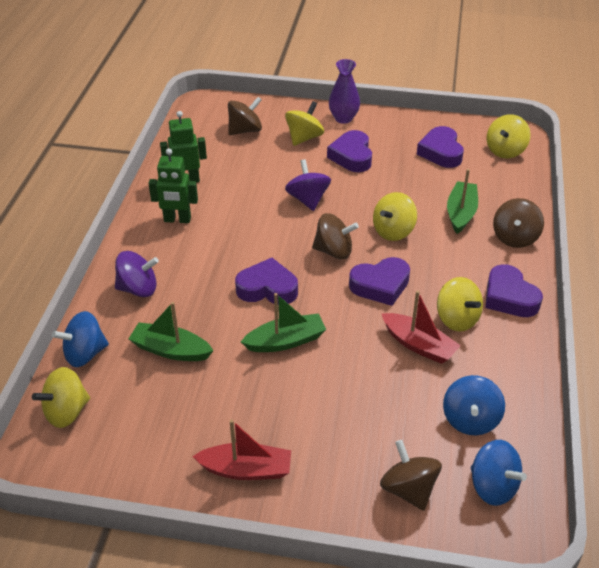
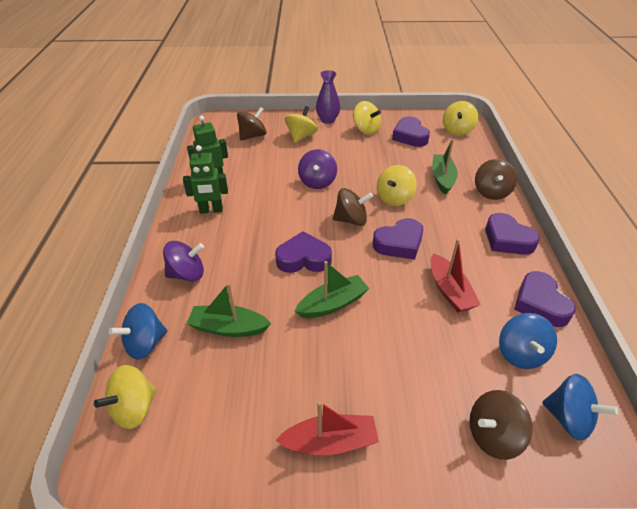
camera: 10 degrees left, 0 degrees up
purple spinning top [285,159,331,211] -> purple spinning top turned 150 degrees counterclockwise [298,149,337,189]
purple heart [327,130,372,172] -> purple heart moved to [514,271,576,327]
brown spinning top [380,440,442,511] -> brown spinning top turned 75 degrees counterclockwise [470,390,533,460]
red boat [382,290,461,364] -> red boat turned 45 degrees clockwise [431,239,481,312]
yellow spinning top [437,277,483,332] -> yellow spinning top moved to [353,101,381,135]

